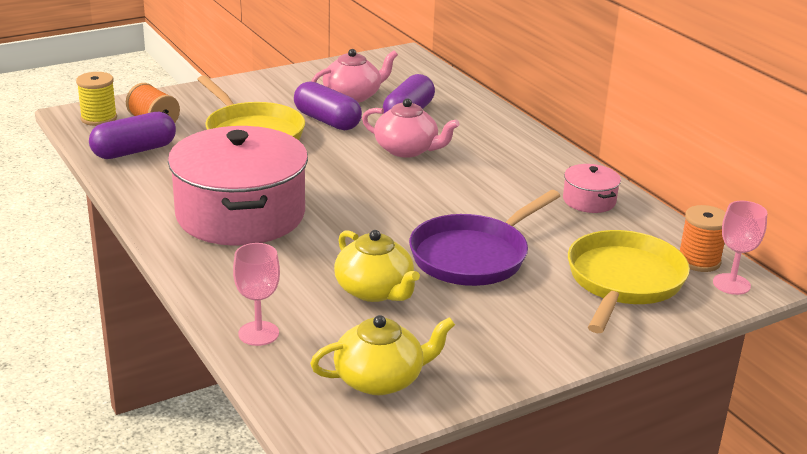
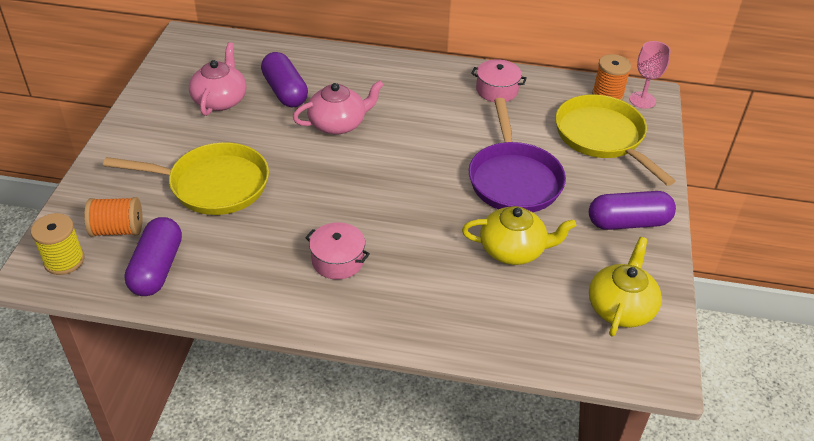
camera: 50 degrees left, 15 degrees up
pink pot [168,126,308,246] -> pink pot [305,222,370,280], size x0.43
pink goblet [233,243,280,346] -> none
purple capsule [294,81,362,130] -> purple capsule moved to [589,191,676,230]

